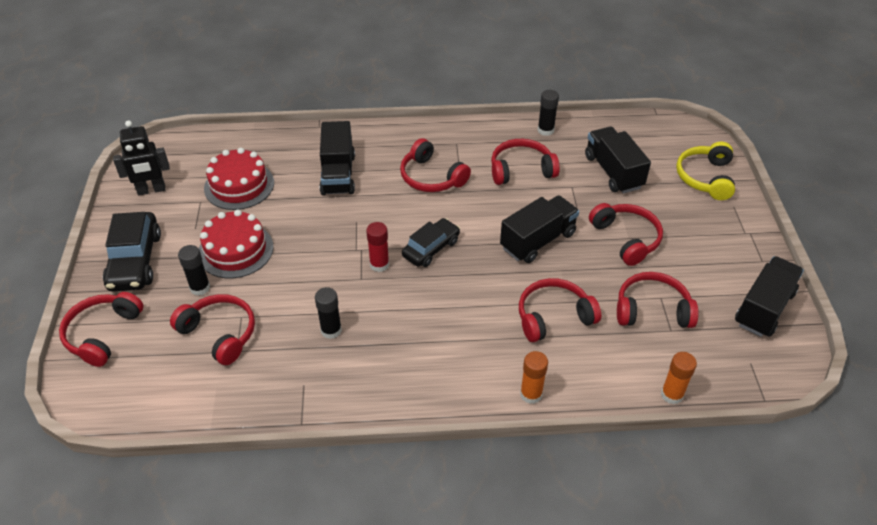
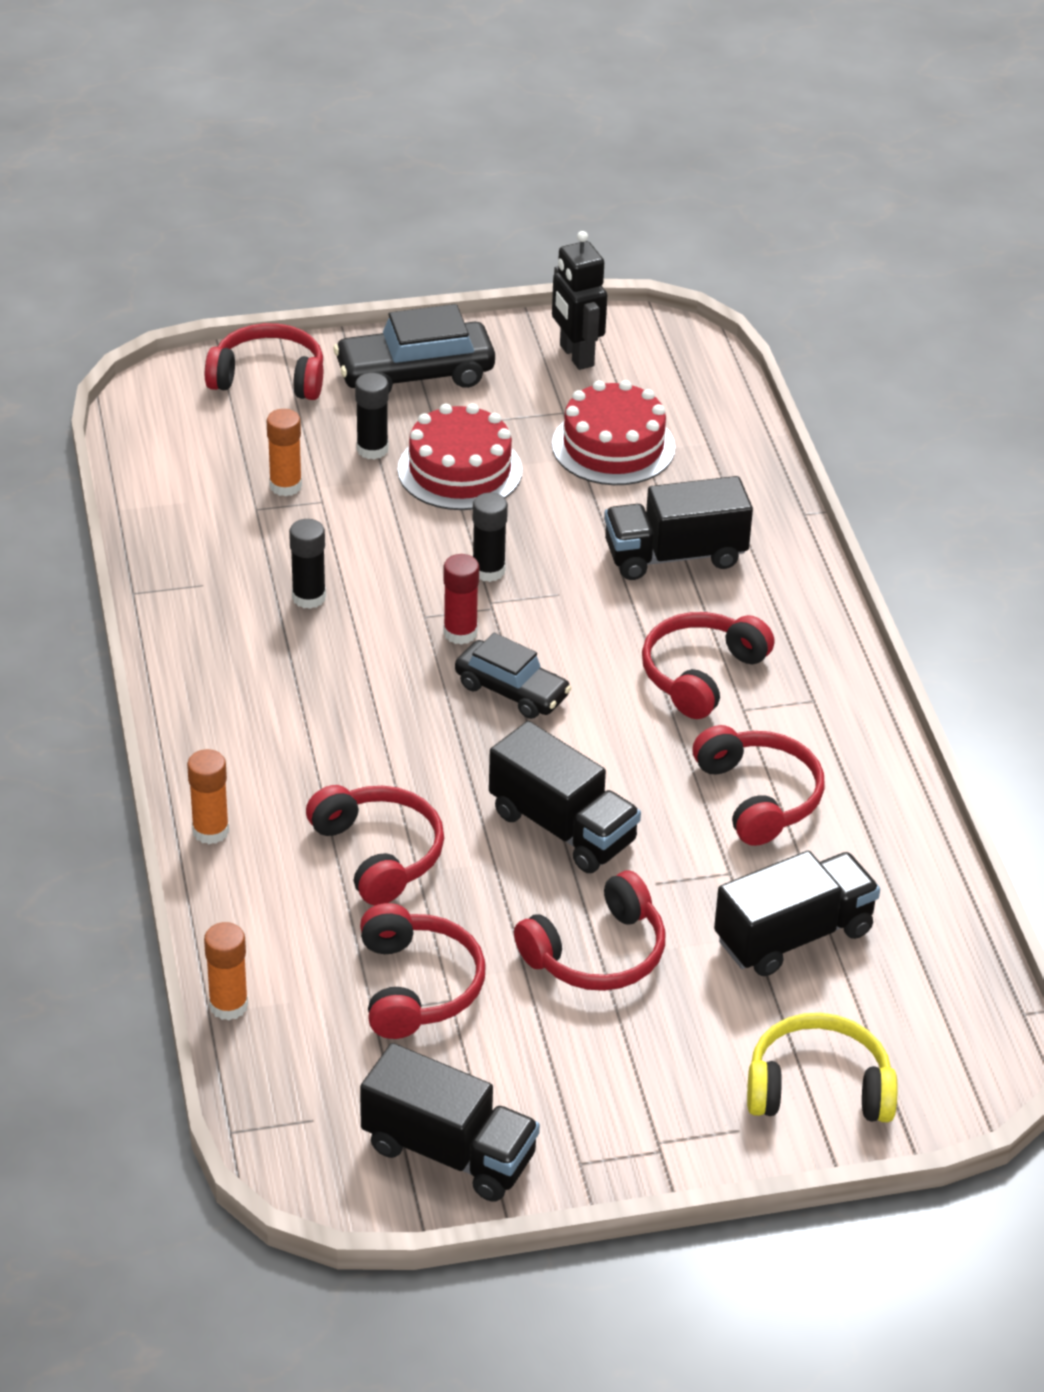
camera: 80 degrees right, 5 degrees down
red headphones [170,294,255,365] -> orange glue stick [267,409,302,497]
black glue stick [538,90,559,136] -> black glue stick moved to [473,492,508,582]

